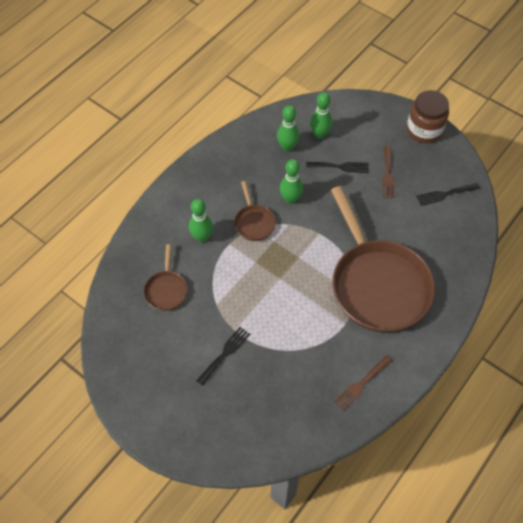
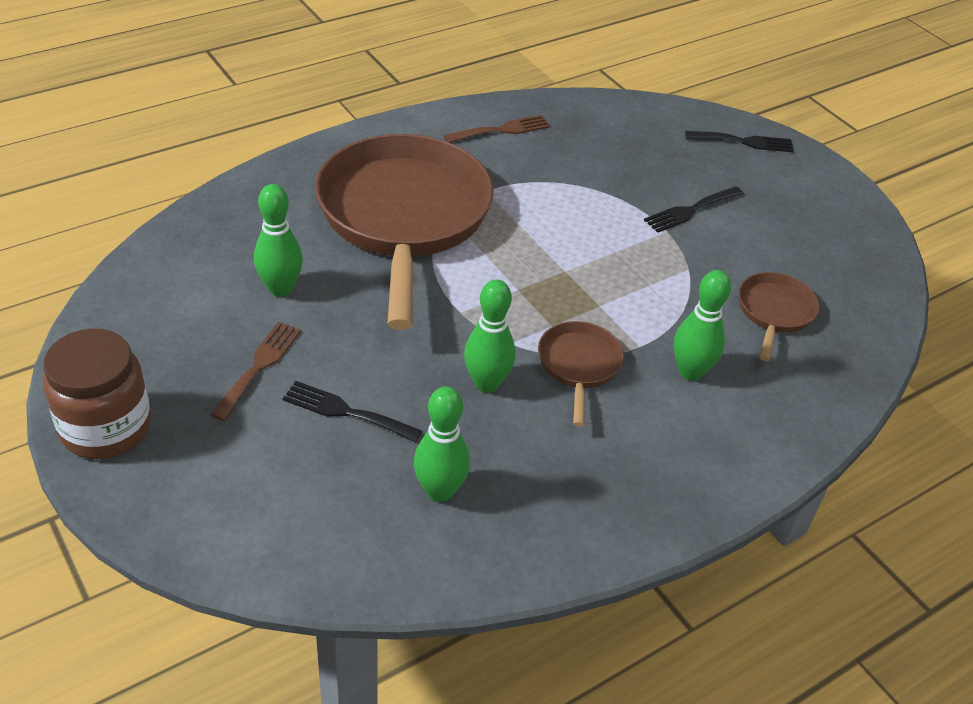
camera: 165 degrees left, 15 degrees down
green bowling pin [310,92,332,139] -> green bowling pin moved to [254,184,303,297]
black fork [416,183,479,206] -> black fork moved to [685,131,794,152]

